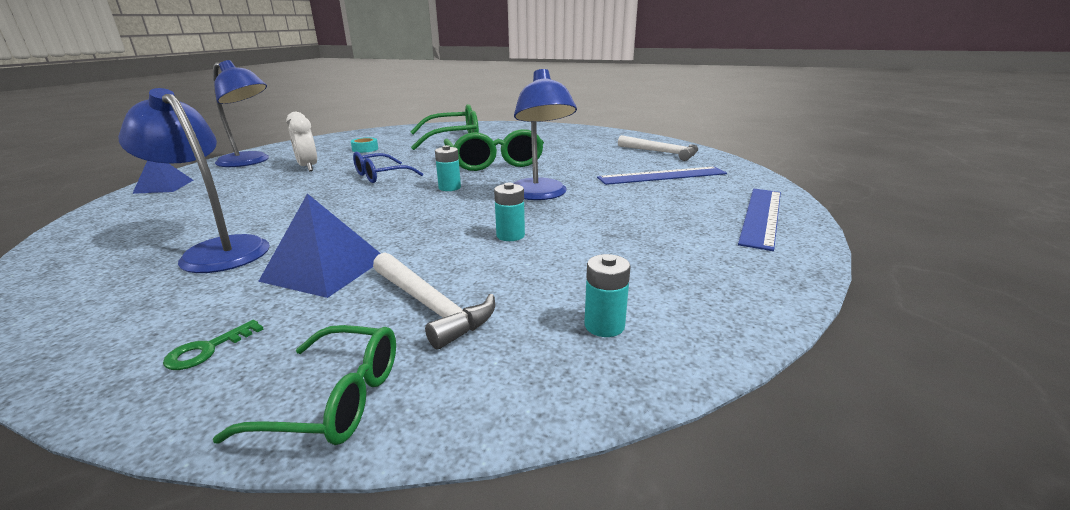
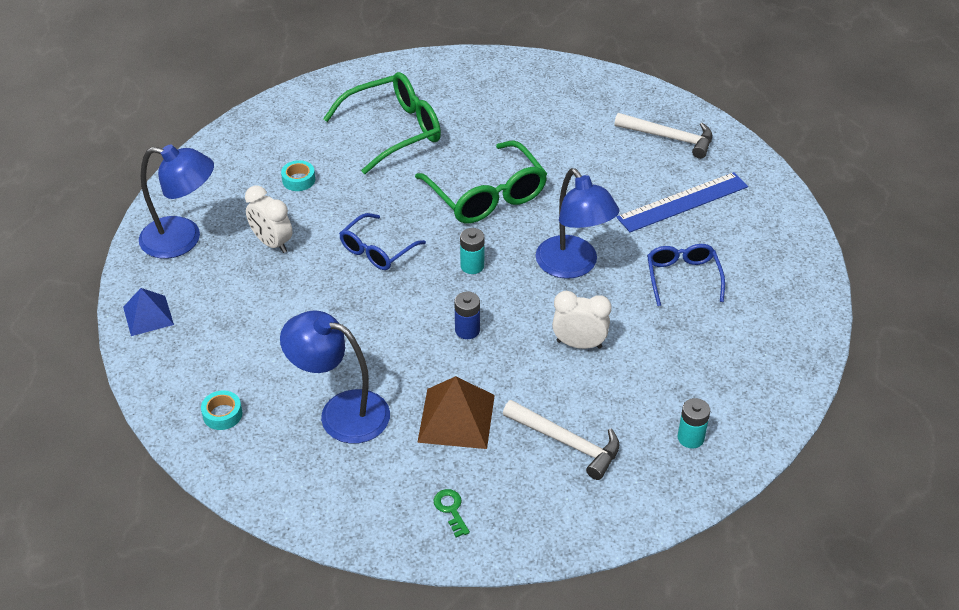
camera: 15 degrees left, 20 degrees up
green key [163,320,263,370] -> green key turned 135 degrees clockwise [433,489,470,537]
green glasses [213,325,396,445] -> none
blue pyramid [258,194,381,298] -> brown pyramid [417,376,495,449]
turquoise battery [494,183,525,241] -> white clock [552,291,611,349]
blue ruler [738,189,781,251] -> none
none -> turquoise tape [201,391,242,430]
none -> blue battery [454,291,480,339]
none -> blue glasses [647,244,725,306]

